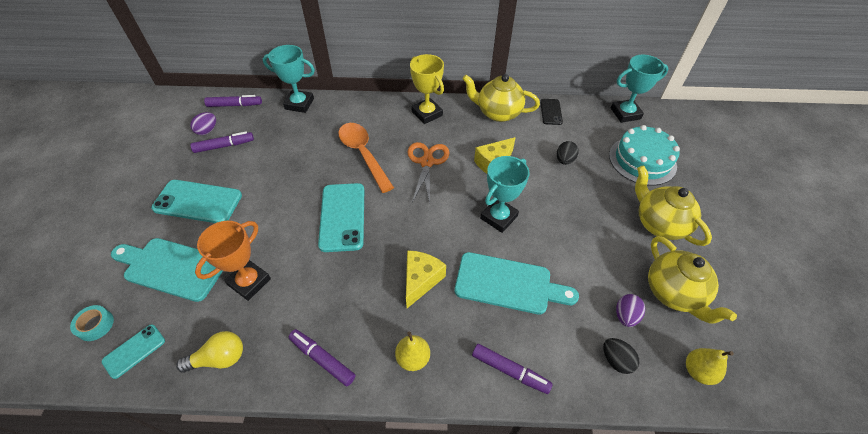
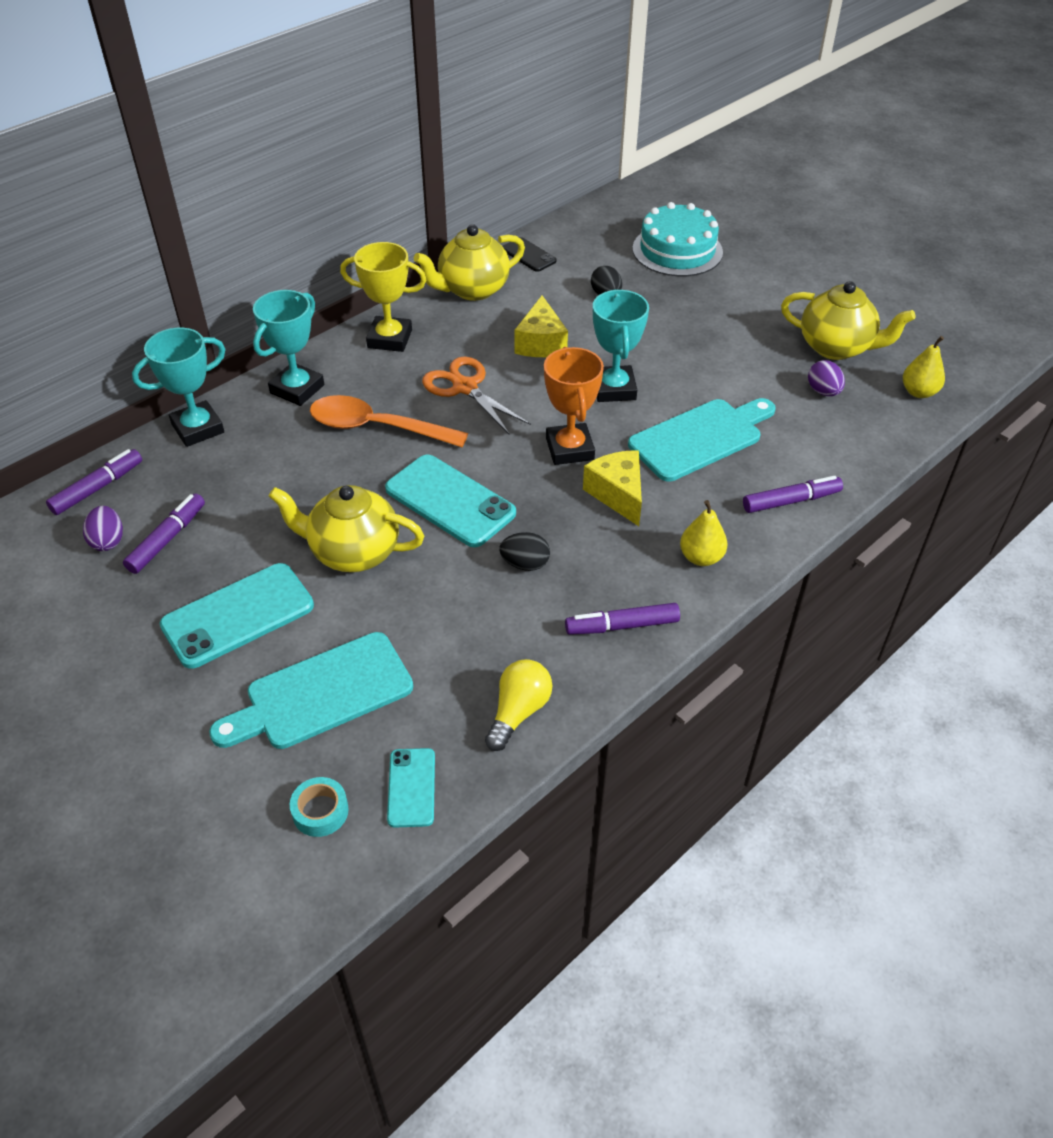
camera: 45 degrees left, 5 degrees down
orange trophy [195,221,271,301] -> orange trophy moved to [544,347,604,465]
black egg [603,338,639,374] -> black egg moved to [499,532,550,571]
turquoise trophy [611,54,669,123] -> turquoise trophy moved to [253,290,324,406]
yellow teapot [635,165,712,246] -> yellow teapot moved to [269,485,424,572]

